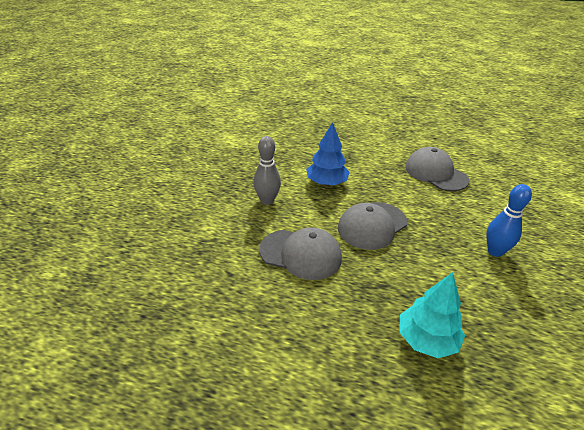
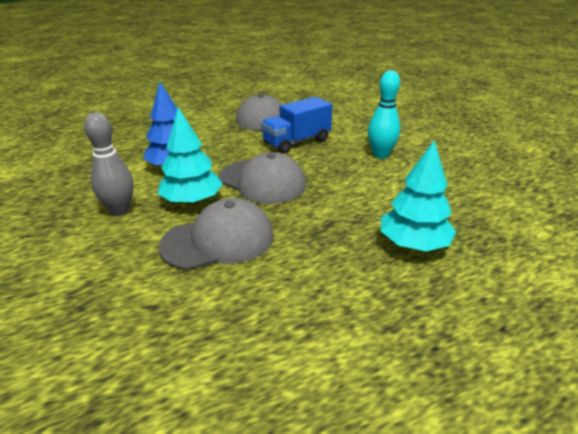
camera: 40 degrees left, 5 degrees down
grey cap [338,202,407,250] -> grey cap turned 60 degrees counterclockwise [219,152,306,204]
blue bowling pin [486,184,532,257] -> turquoise bowling pin [368,71,400,158]
none -> turquoise tree [158,107,223,205]
none -> blue truck [261,97,332,154]

